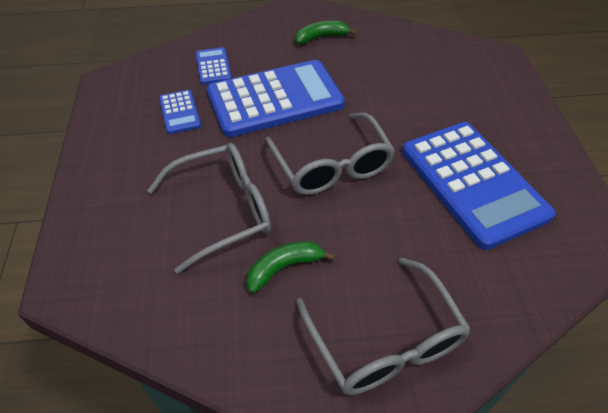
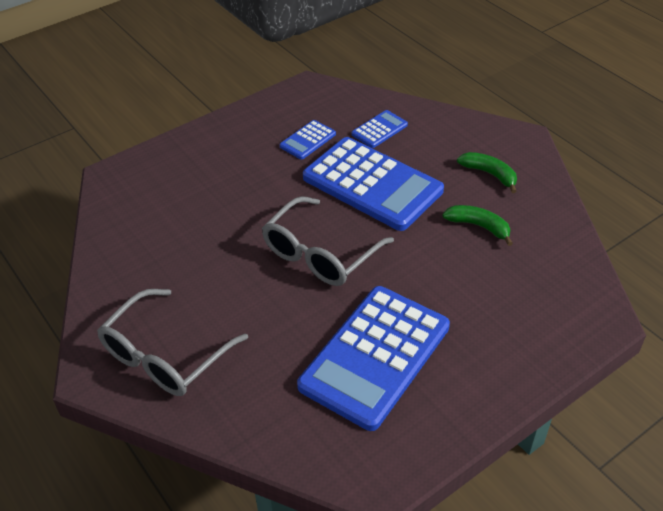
camera: 60 degrees right, 5 degrees down
grey glasses [147,143,271,274] -> none
green banana [247,241,335,293] -> green banana moved to [442,205,513,246]

